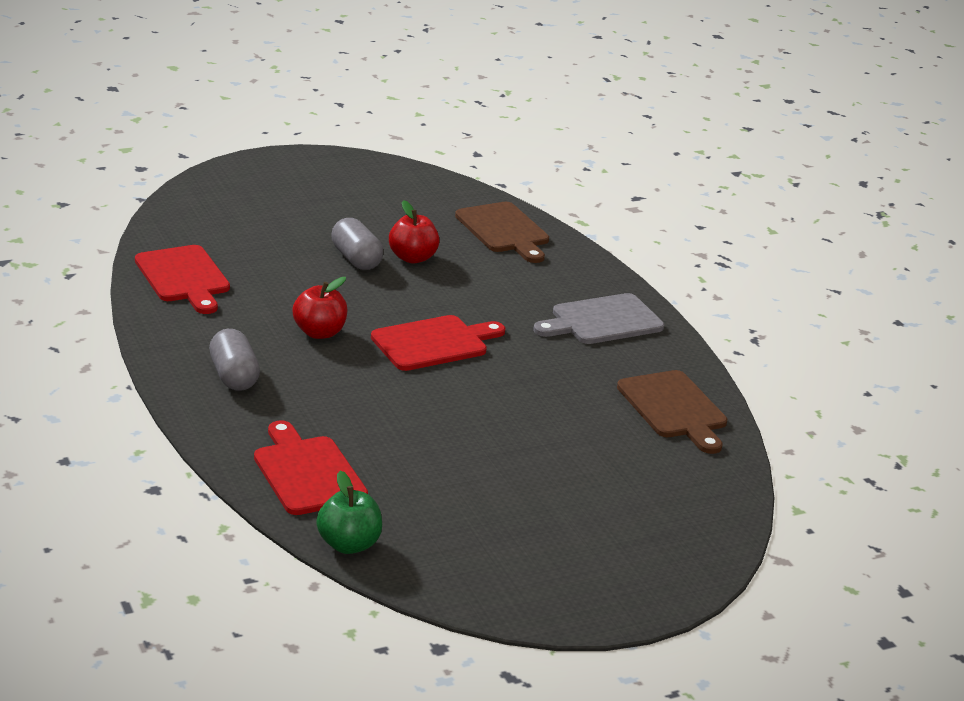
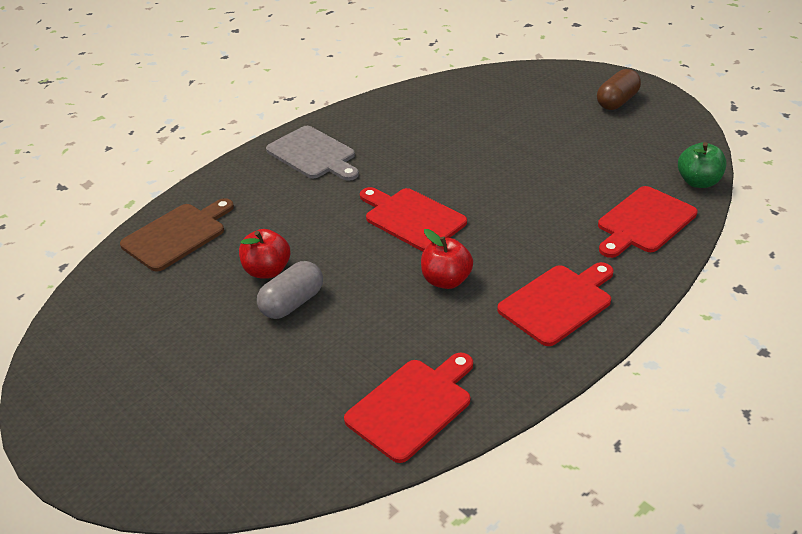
camera: 105 degrees left, 10 degrees up
grey capsule [209,329,260,391] -> red cutting board [497,262,614,346]
brown cutting board [617,370,727,454] -> none
none -> brown capsule [597,69,641,110]

